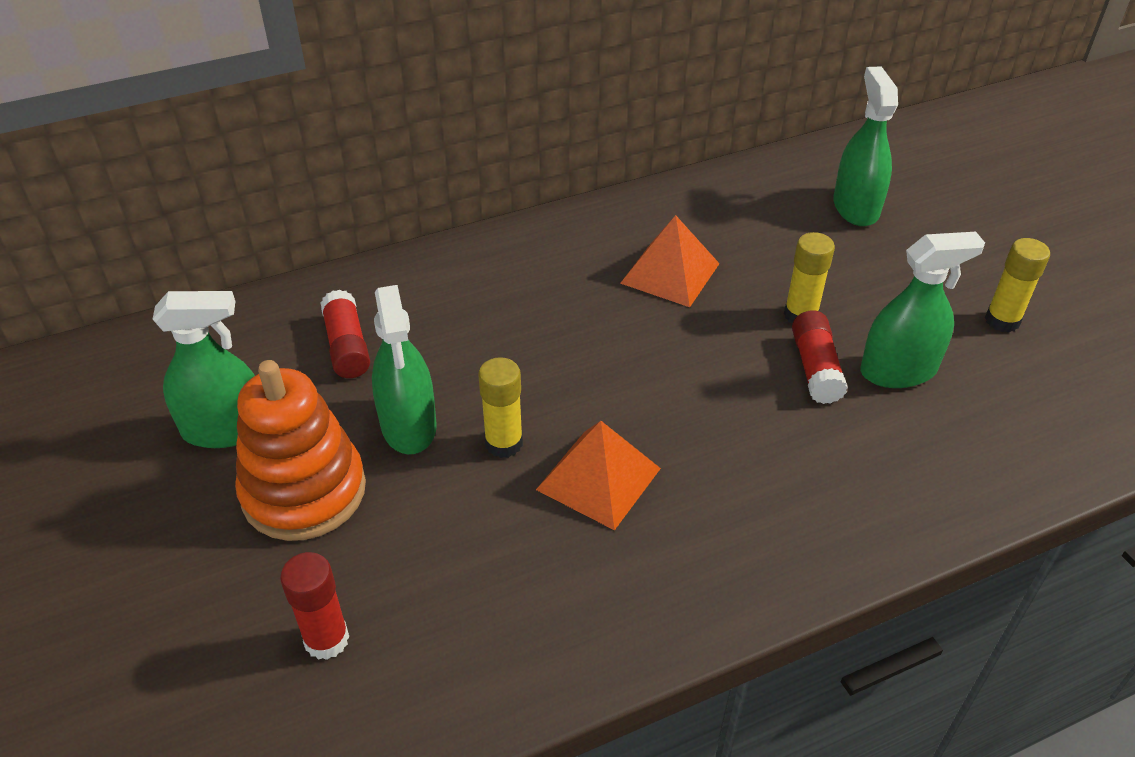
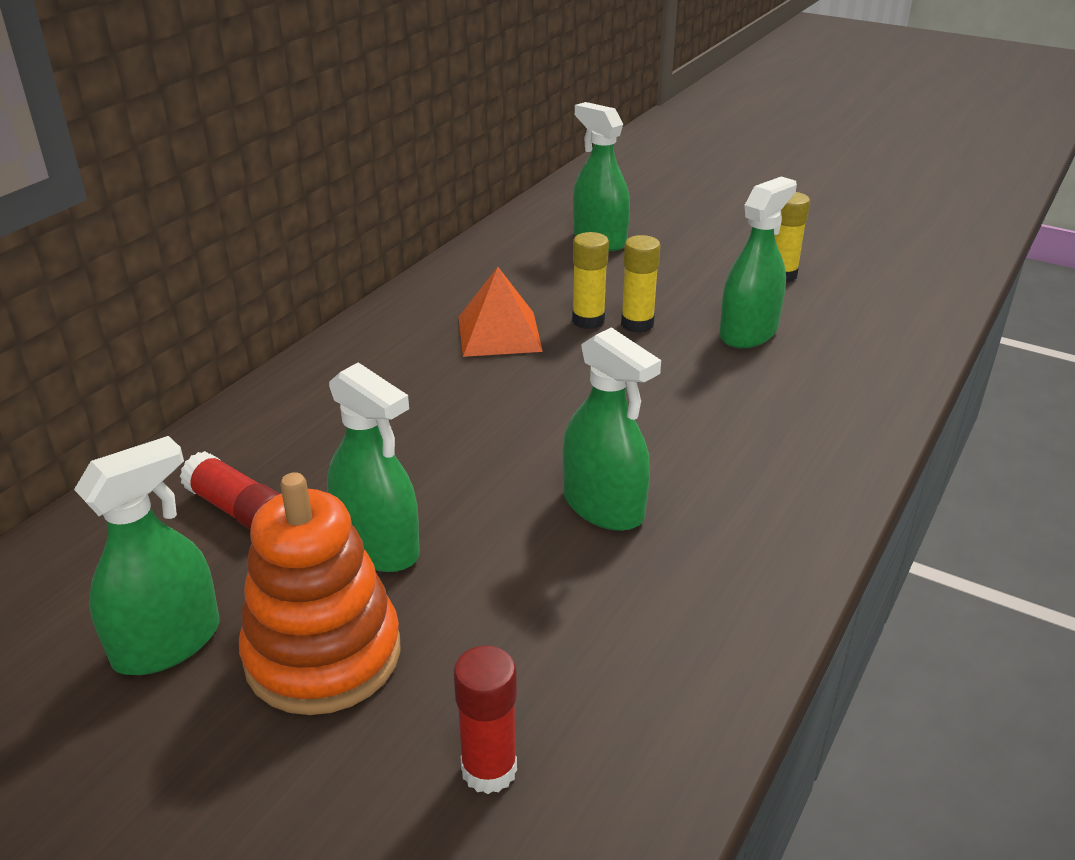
camera: 35 degrees left, 10 degrees down
yellow glue stick [478,357,523,458] -> yellow glue stick moved to [572,232,609,329]
orange pyramid [536,421,661,530] -> green spray bottle [563,327,661,531]
red glue stick [792,310,848,404] -> none

